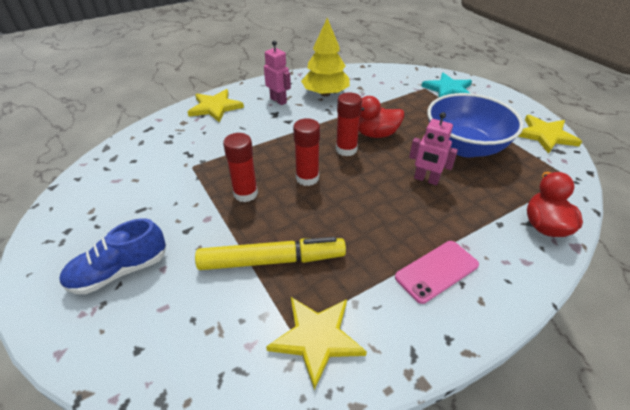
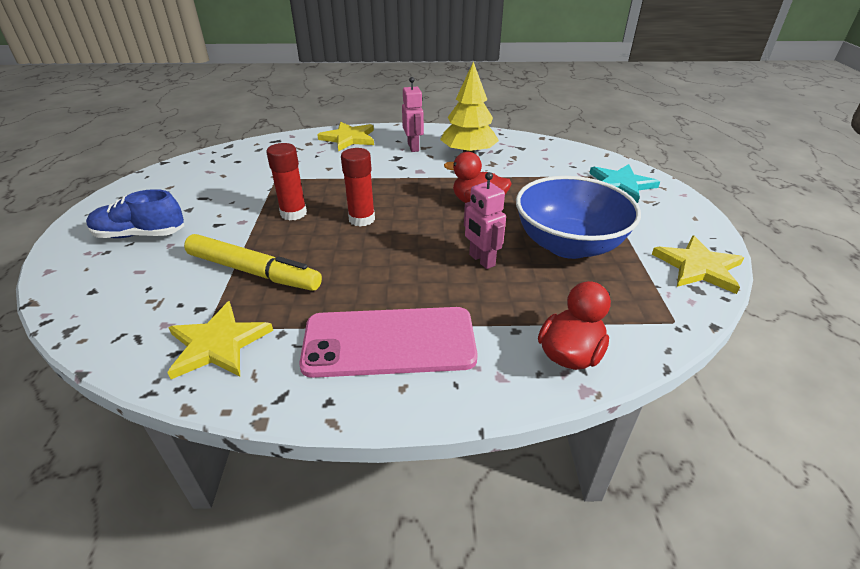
camera: 30 degrees right, 5 degrees down
red glue stick [336,92,362,156] -> none
pink phone [395,241,479,304] -> pink phone [299,307,478,378], size x1.67

